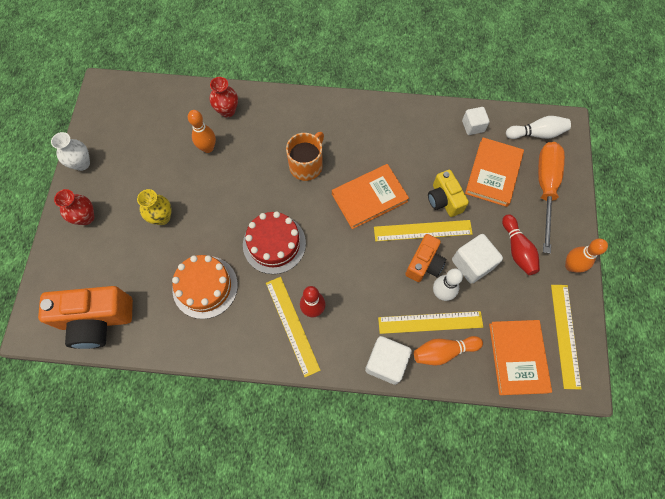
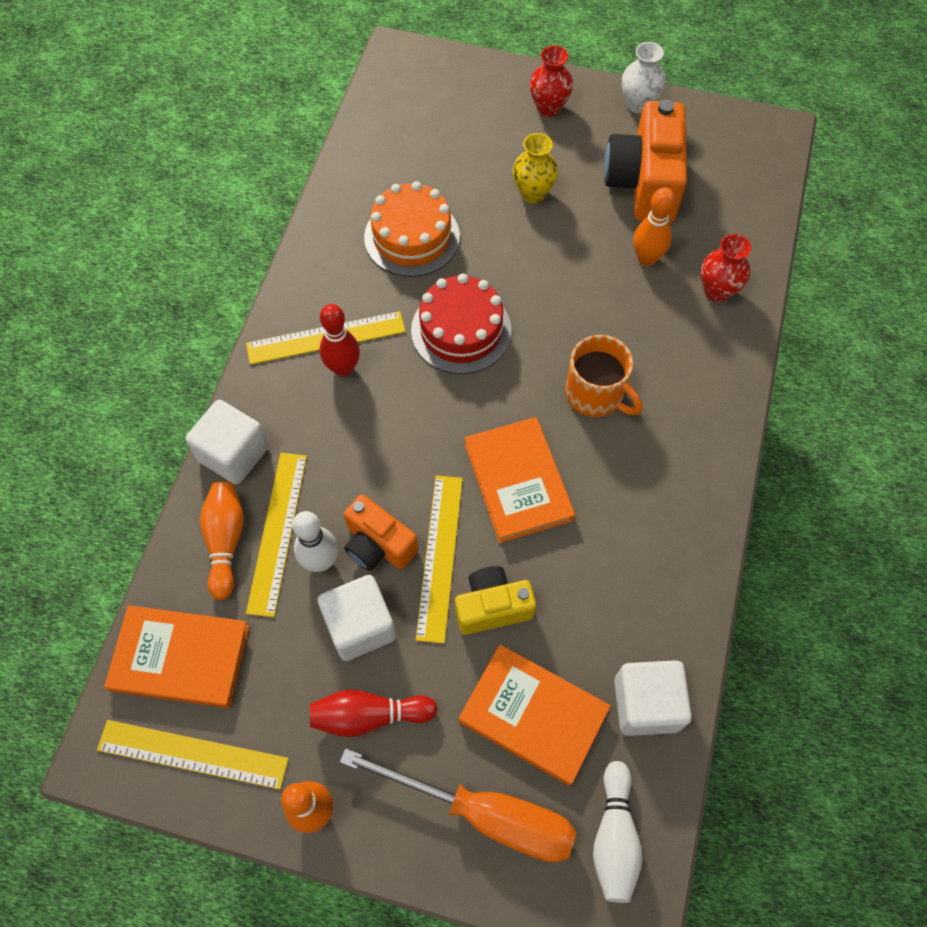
camera: 100 degrees right, 5 degrees down
orange camera [38,286,133,349] -> orange camera moved to [604,99,687,223]
white cube [462,107,490,135] -> white cube [614,660,692,736], size x1.54

